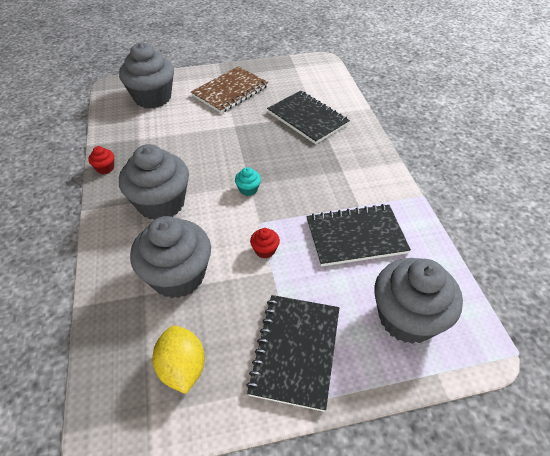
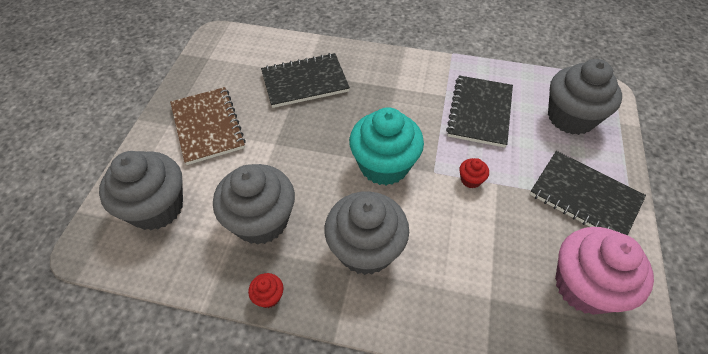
camera: 65 degrees left, 5 degrees up
grey cupcake [130,216,211,298] -> grey cupcake moved to [213,164,295,245]
yellow lemon [152,326,205,394] -> pink cupcake [555,227,654,315]
turquoise cupcake [235,167,261,196] -> turquoise cupcake [349,107,424,185], size x2.47

